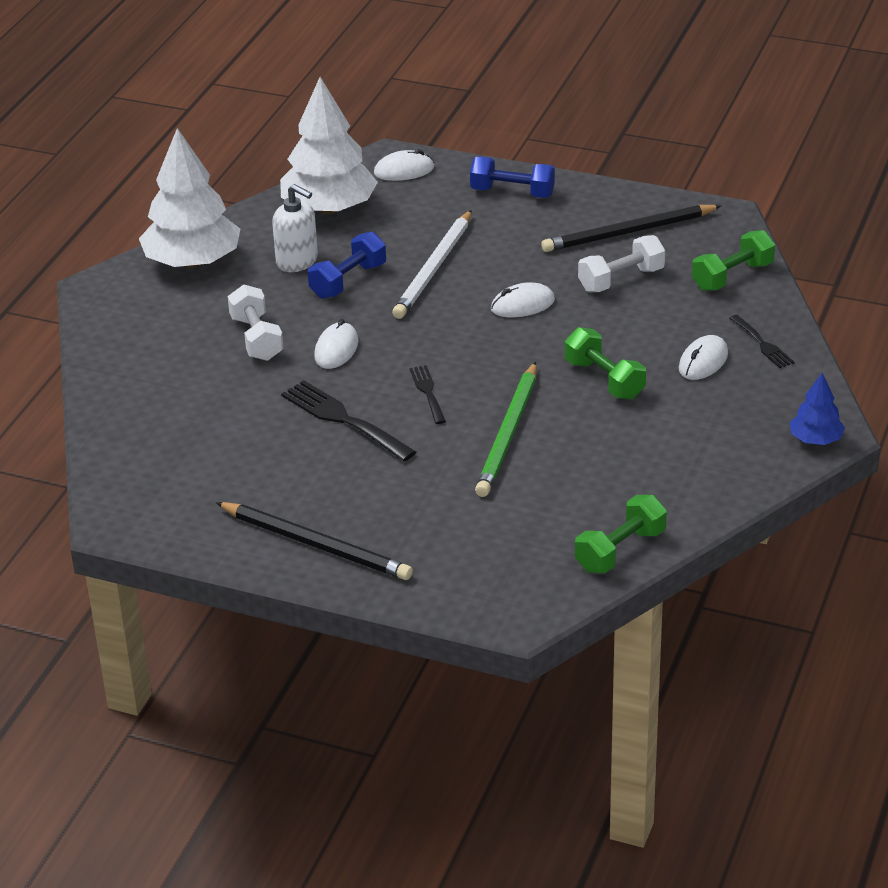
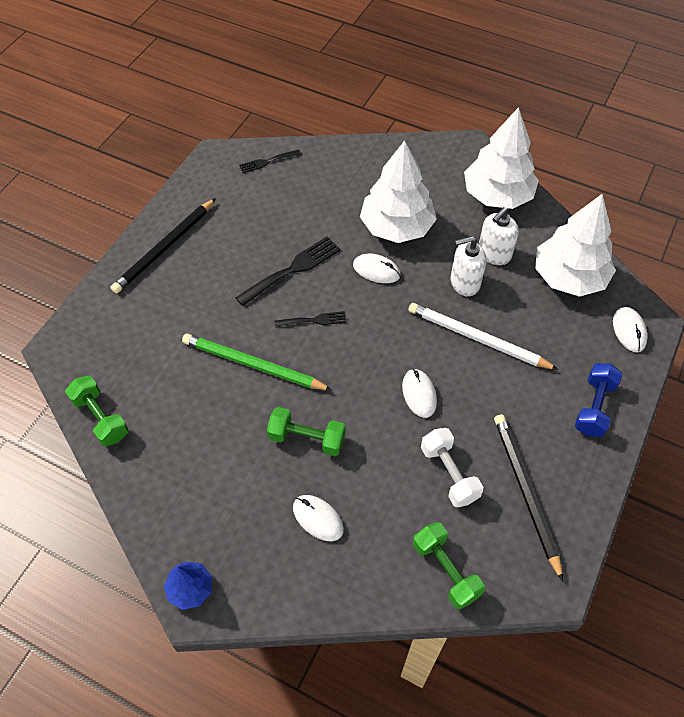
camera: 95 degrees right, 20 degrees up
white dumbbell [228,284,284,361] -> white tree [360,140,437,243]
blue dumbbell [308,232,386,299] -> white soap dispenser [451,236,486,296]
green dumbbell [565,327,646,400] -> green dumbbell turned 45 degrees clockwise [267,407,346,456]
black fork [729,315,794,368] -> black fork moved to [239,150,301,173]

